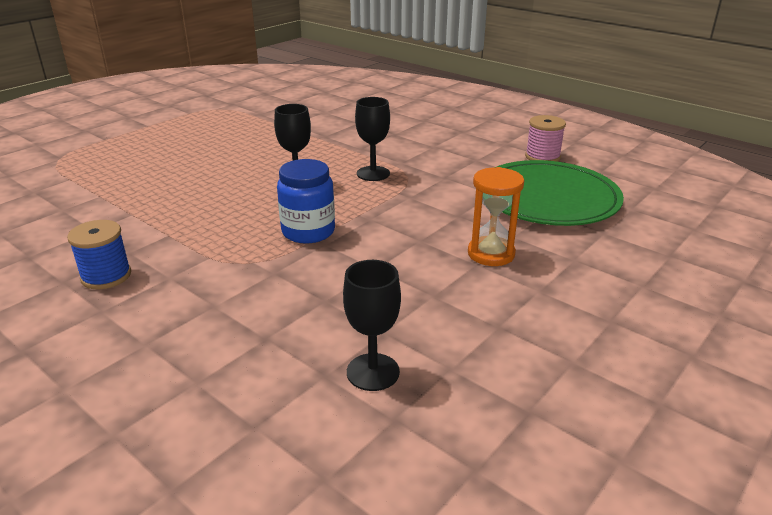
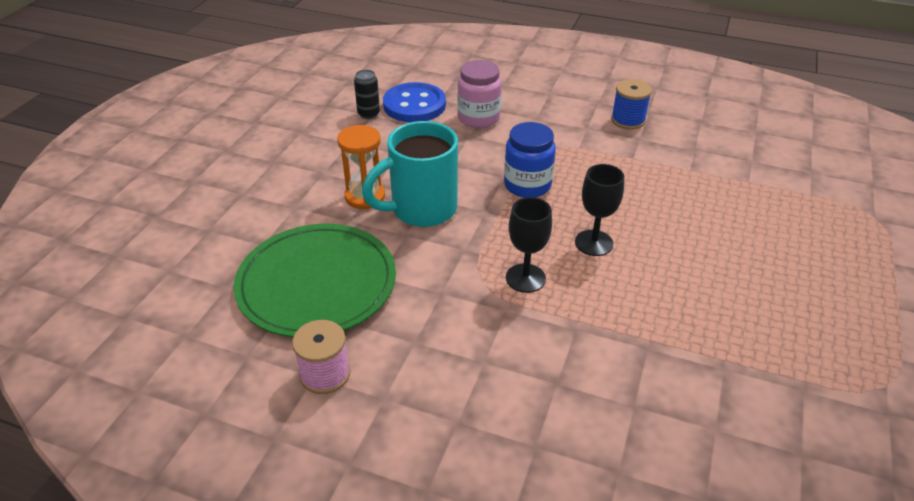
camera: 160 degrees right, 10 degrees up
black goblet [343,260,401,391] -> blue button [383,82,446,122]
none -> black can [354,70,380,119]
none -> turquoise mug [362,121,458,227]
none -> pink jar [457,60,502,128]

